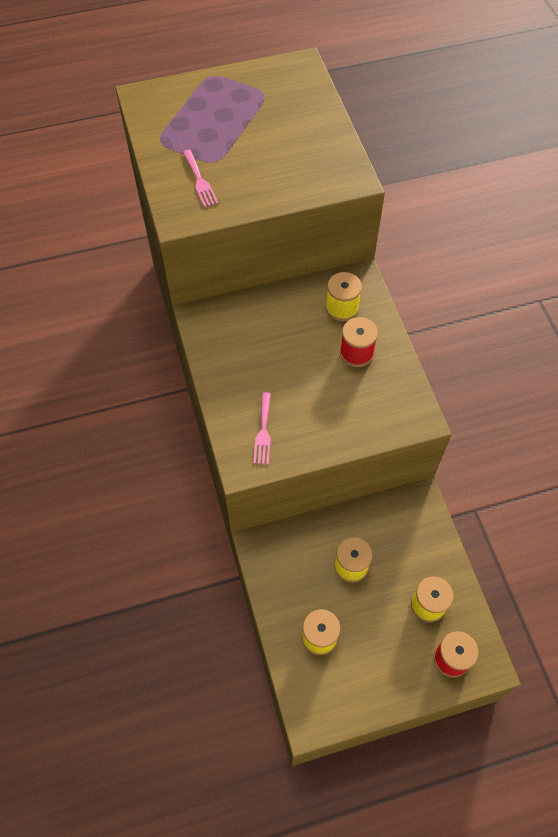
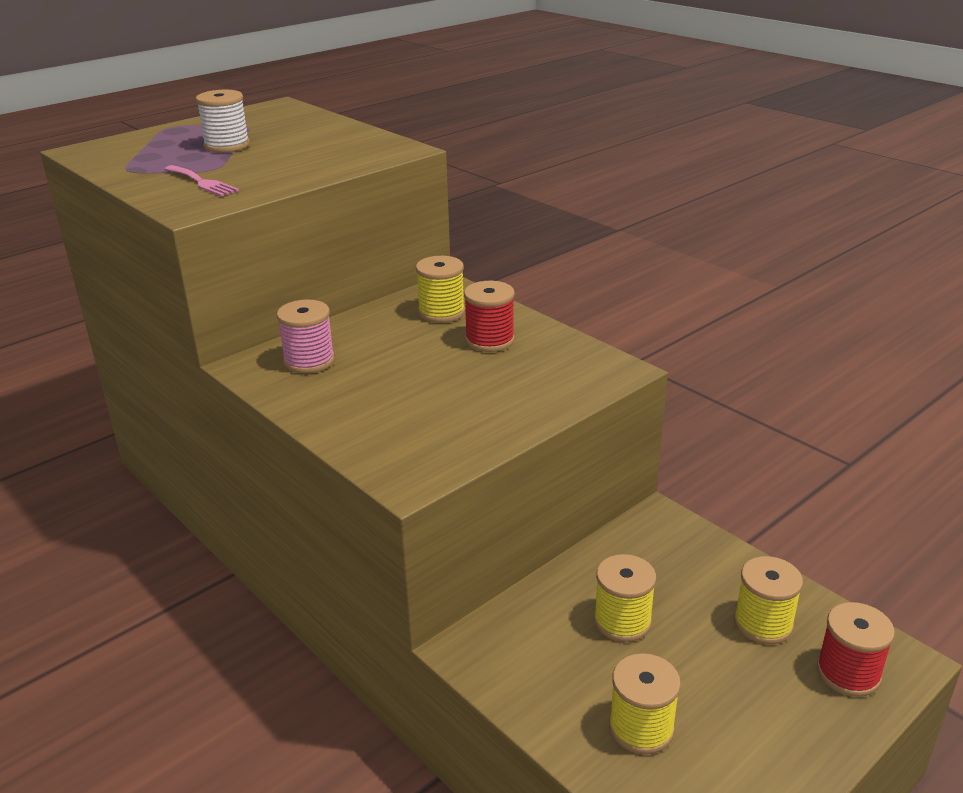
camera: 25 degrees left, 30 degrees down
pink fork [253,392,271,464] -> none
none -> white spool [196,90,250,153]
none -> pink spool [277,300,335,373]

